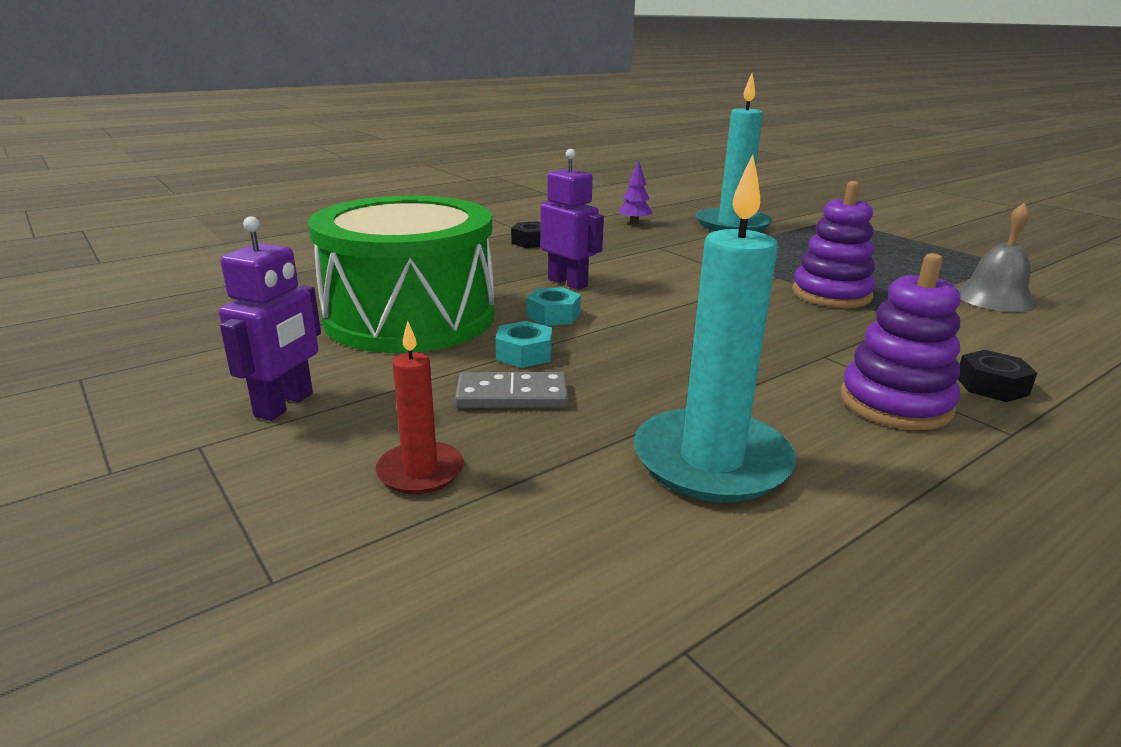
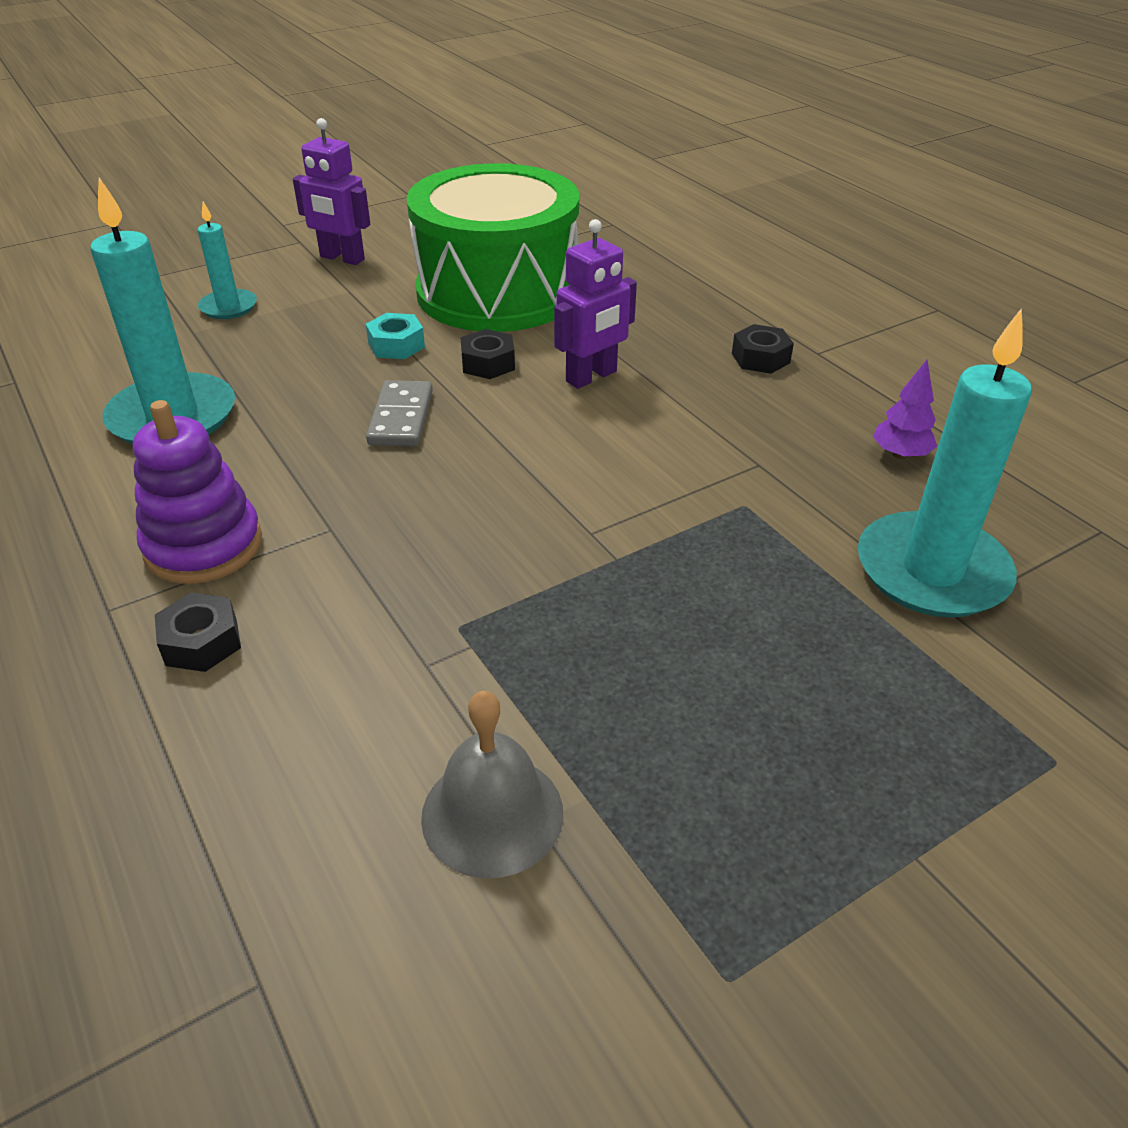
camera: 95 degrees right, 15 degrees up
red candle [375,321,464,494] -> turquoise candle [198,202,257,319]
grey domino [455,372,568,408] -> grey domino moved to [366,380,433,446]
turquoise nut [527,287,581,326] -> black nut [461,329,515,379]
purple stacking toy [792,181,876,308] -> none

